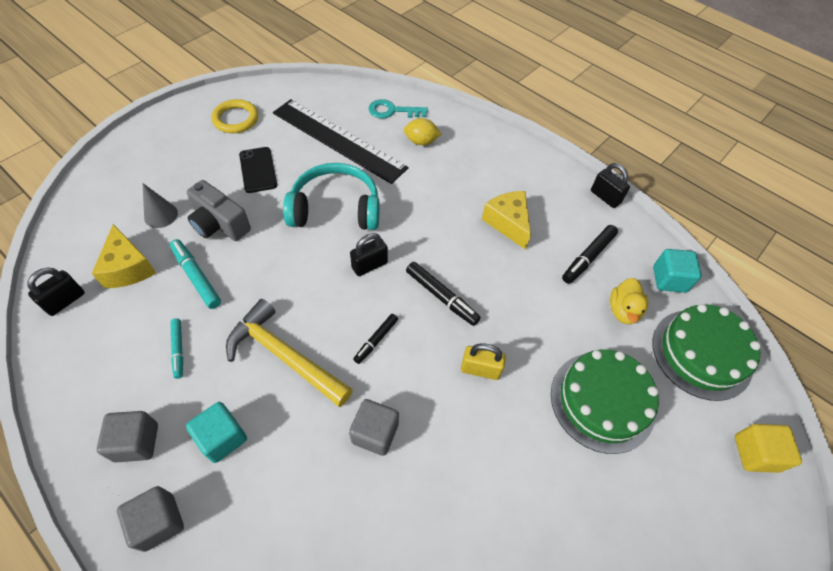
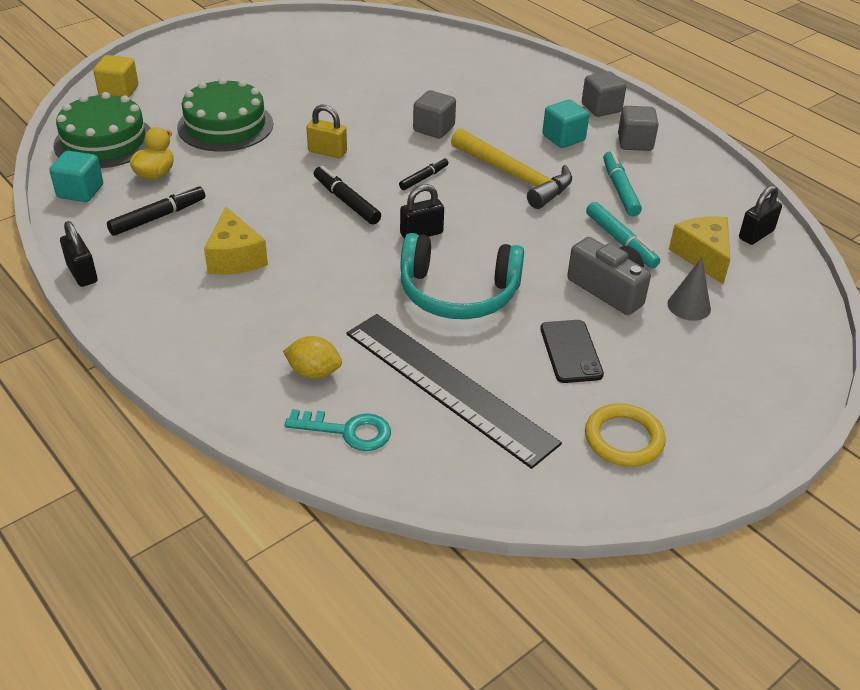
camera: 170 degrees left, 15 degrees down
turquoise marker [170,318,183,379] -> turquoise marker [603,151,642,217], size x1.53

